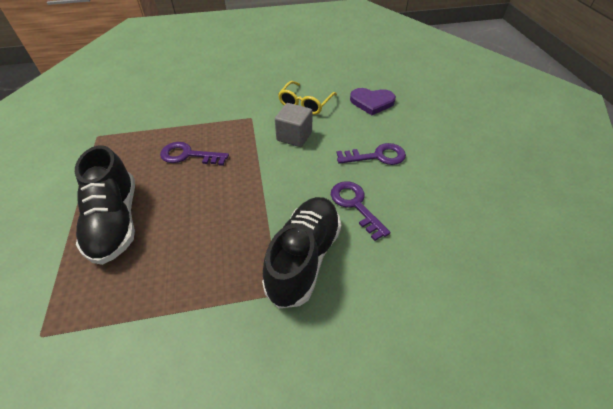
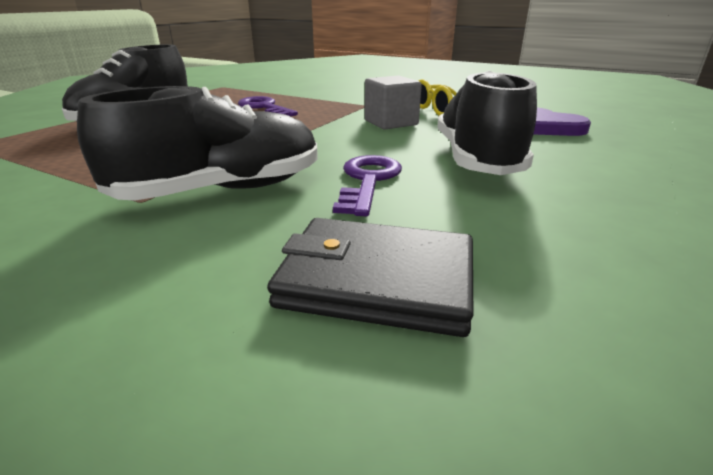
camera: 40 degrees right, 20 degrees down
purple key [337,143,406,165] -> black shoe [437,71,537,175]
none -> black wallet [267,218,473,337]

